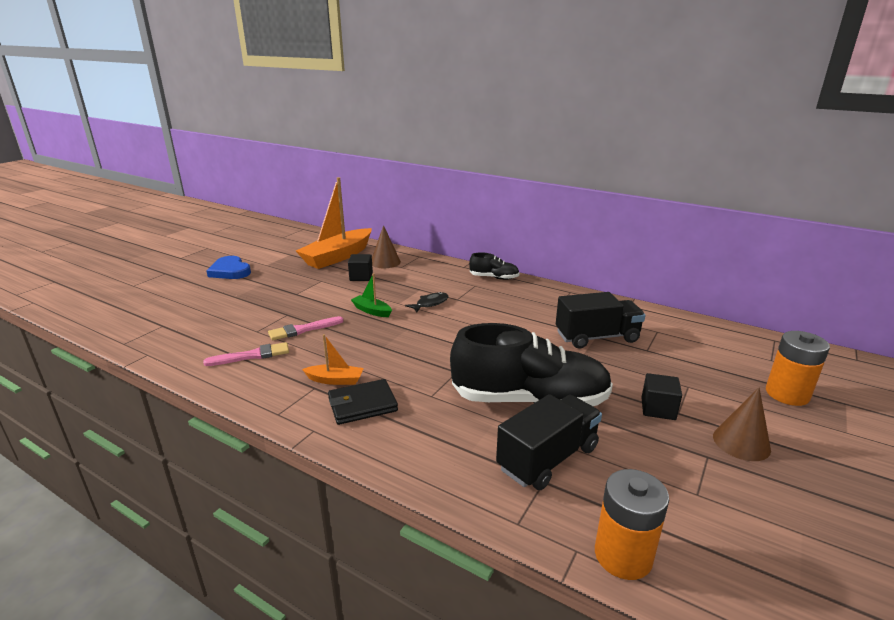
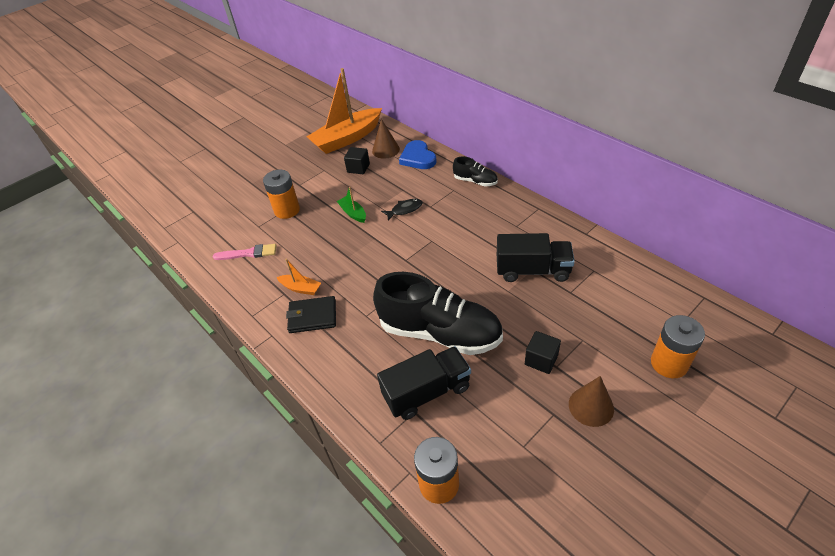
camera: 20 degrees right, 20 degrees up
blue heart [207,256,251,279] -> blue heart moved to [399,140,437,169]
pink brush [268,316,343,340] -> none
none -> orange battery [263,169,300,219]

